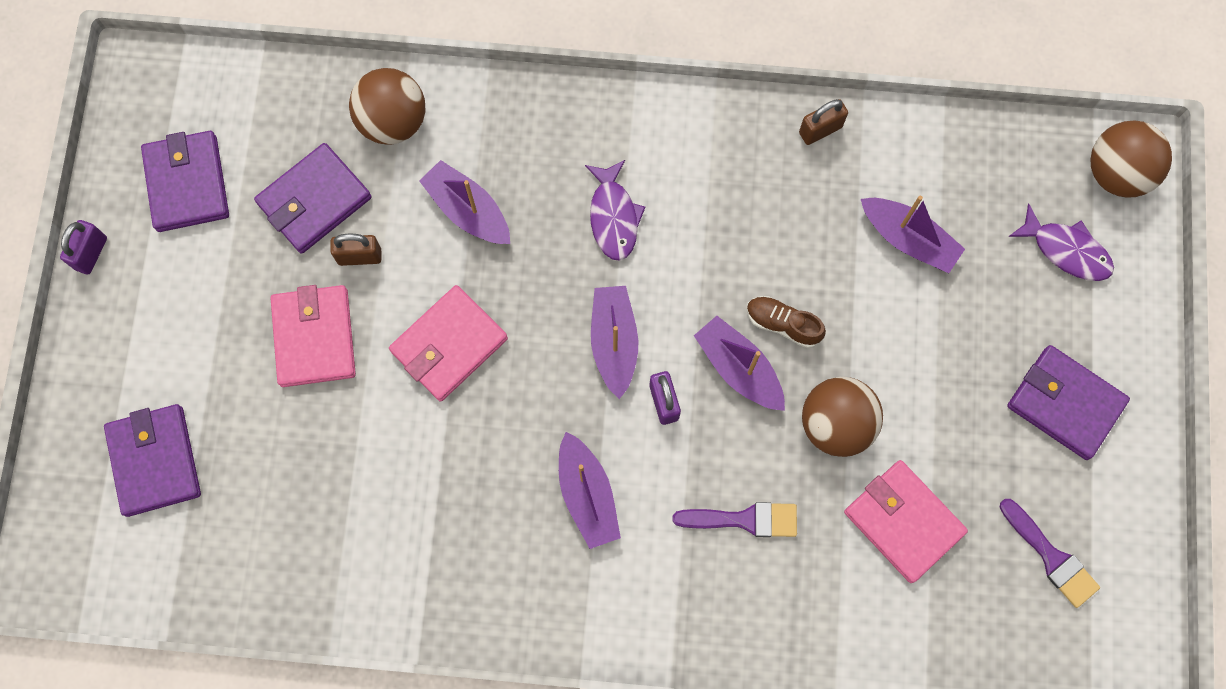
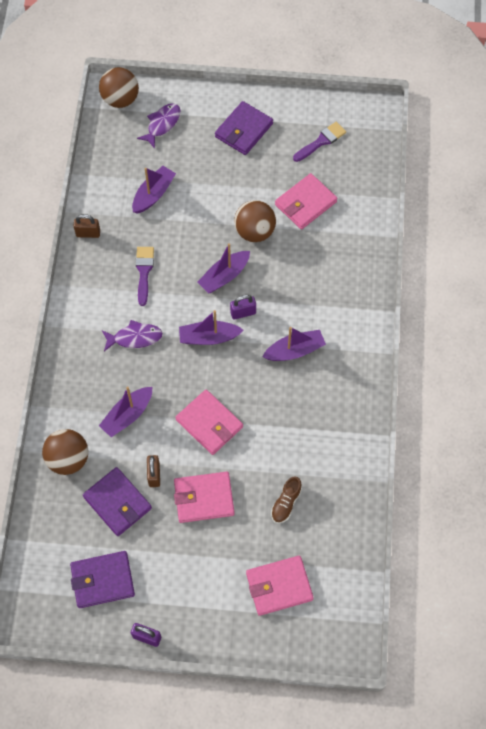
camera: 90 degrees left, 10 degrees down
purple wallet [104,404,201,517] -> pink wallet [246,556,314,616]
purple brush [673,502,797,537] -> purple brush moved to [135,247,154,306]
brown shoe [747,296,826,348] -> brown shoe moved to [271,476,302,523]
brown padlock [799,99,848,145] -> brown padlock turned 60 degrees counterclockwise [73,214,100,238]

